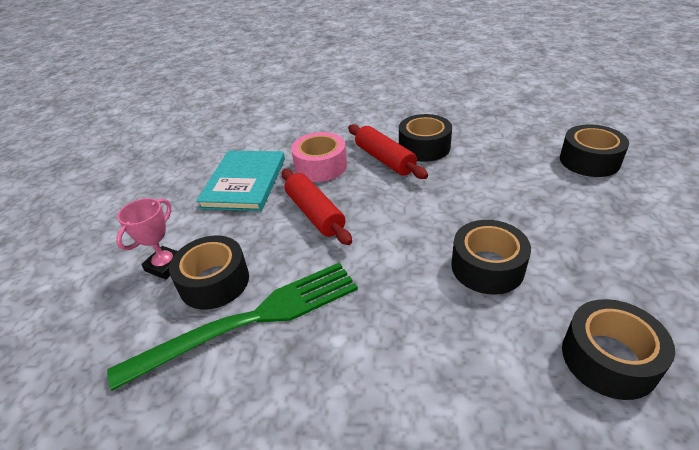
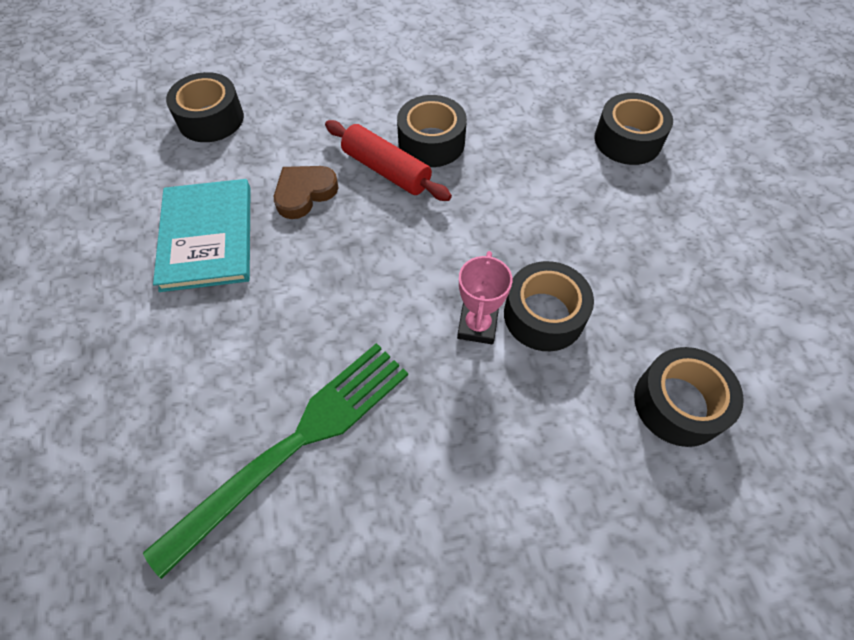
camera: 20 degrees left, 20 degrees up
pink trophy [116,198,178,280] -> pink trophy moved to [457,251,512,344]
black tape [169,236,249,310] -> black tape moved to [166,72,244,142]
red rolling pin [282,169,352,245] -> none
pink tape [291,132,347,182] -> brown heart [274,166,338,219]

